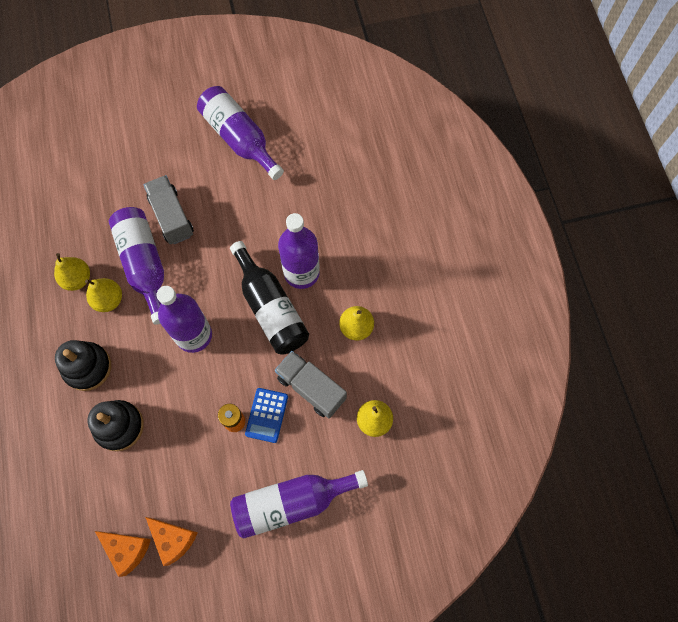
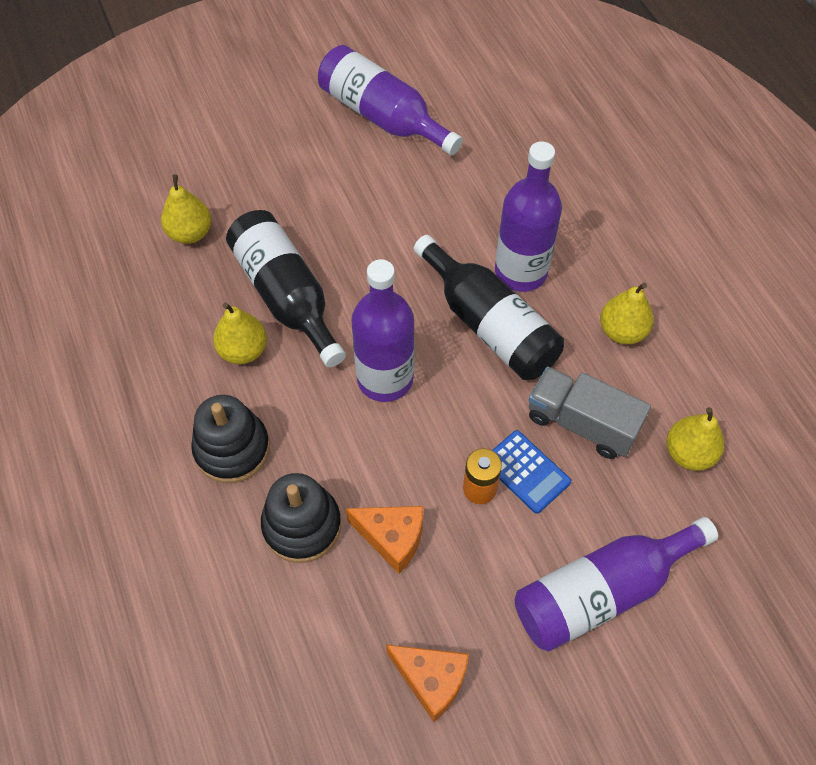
camera: 10 degrees left, 10 degrees down
yellow pear [54,253,90,291] -> yellow pear moved to [161,174,211,244]
orange cheese [95,531,151,577] -> orange cheese moved to [346,506,423,574]
purple bottle [109,207,164,325] -> black bottle [226,210,346,367]
grey truck [144,175,194,244] -> none
blue calculator [245,388,288,443] -> blue calculator turned 45 degrees counterclockwise [492,430,571,514]

